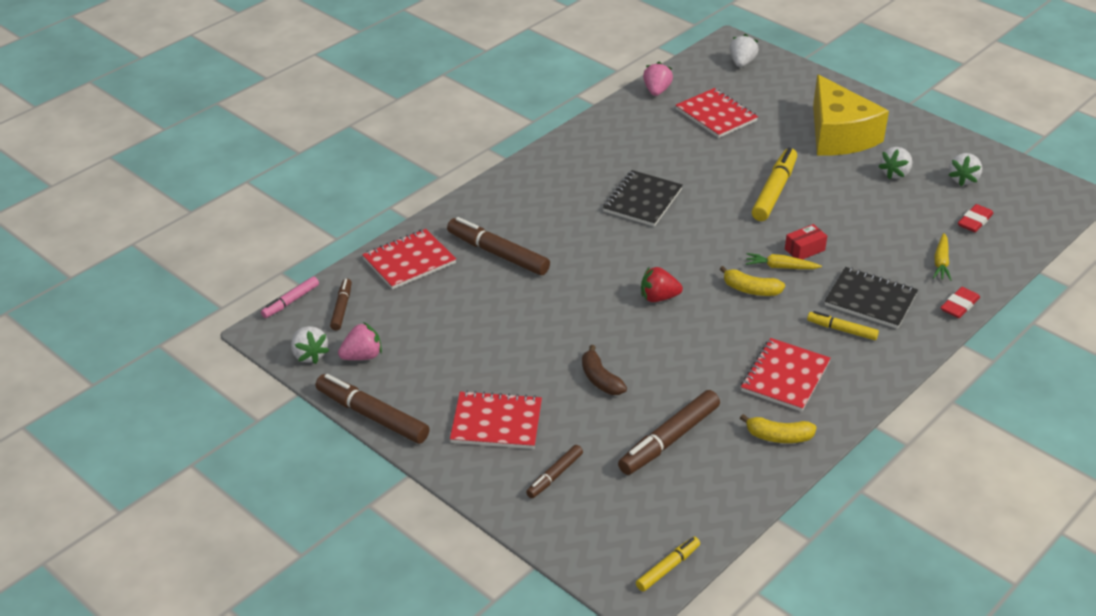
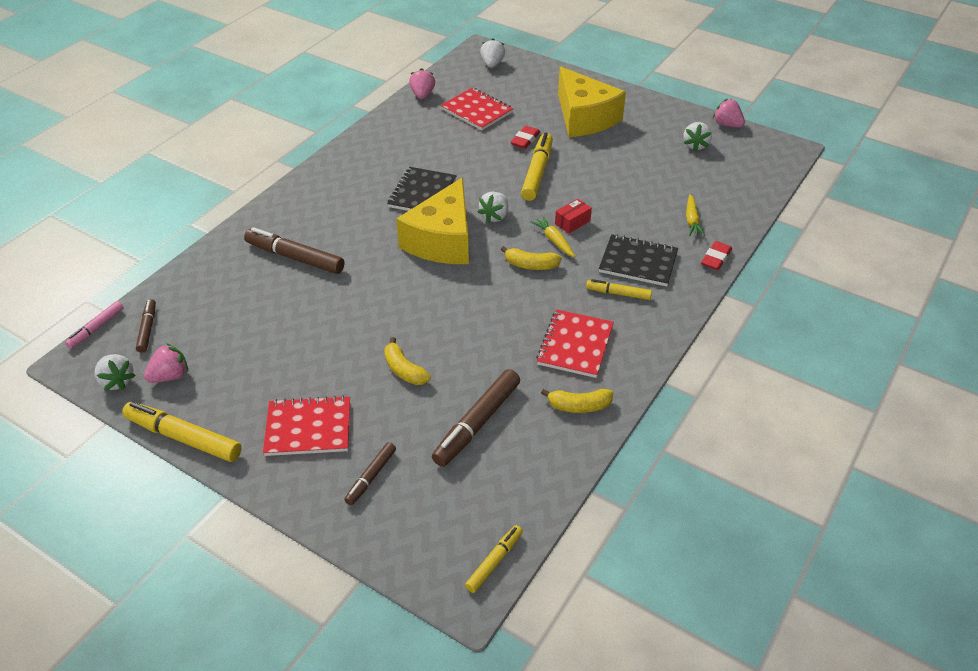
camera: 10 degrees left, 5 degrees up
brown marker [315,374,430,444] -> yellow marker [122,402,242,462]
red notebook [362,229,456,289] -> none
brown banana [582,345,627,395] -> yellow banana [384,337,431,385]
red strawberry [641,266,683,302] -> none
yellow carrot [746,253,822,269] -> yellow carrot turned 60 degrees clockwise [531,216,575,257]
white strawberry [879,147,912,179] -> white strawberry moved to [478,192,508,223]
red eraser [958,204,993,232] -> red eraser moved to [511,126,540,149]
none -> yellow cheese [396,177,469,264]
none -> pink strawberry [713,98,745,127]

